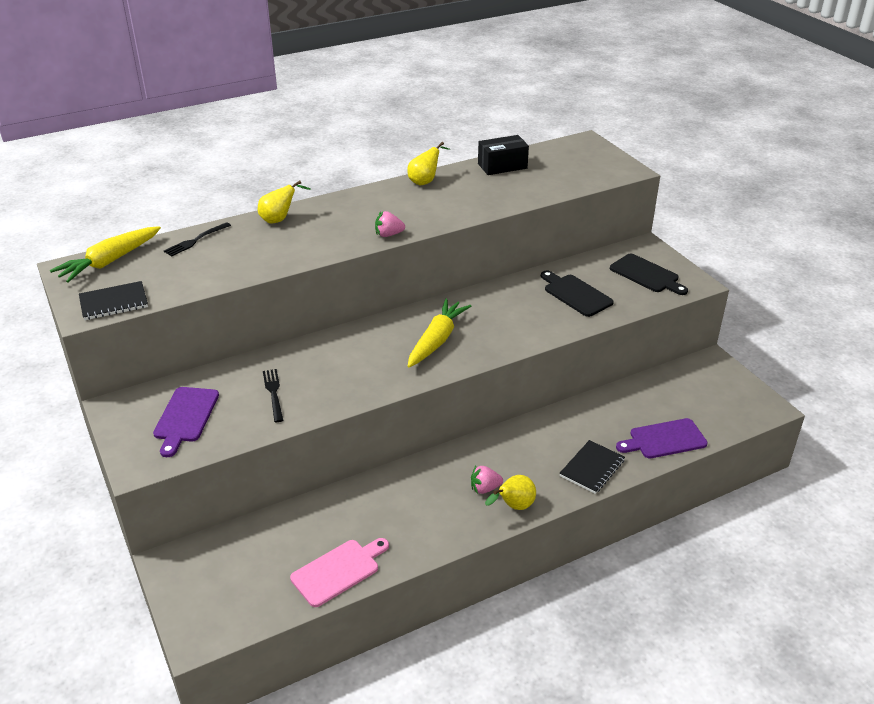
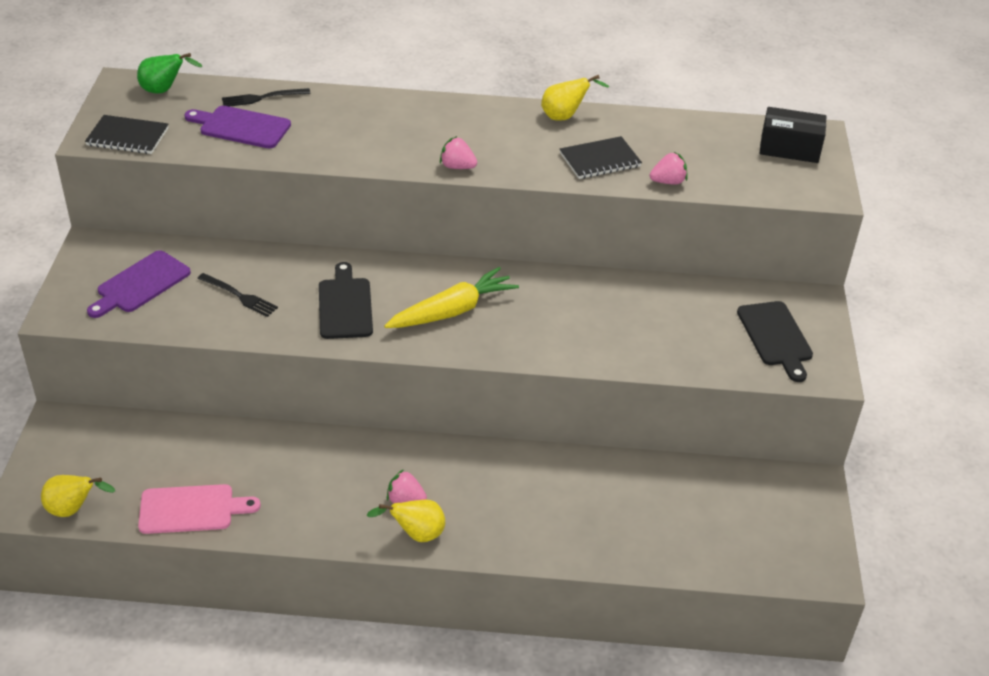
camera: 30 degrees right, 5 degrees up
yellow carrot [50,226,161,283] -> green pear [137,53,202,94]
yellow pear [258,181,310,223] -> yellow pear moved to [41,475,115,517]
black fork [263,369,283,422] -> black fork turned 105 degrees clockwise [197,273,278,317]
black box [478,135,529,175] -> black box moved to [759,107,826,163]
black cutting board [541,270,614,317] -> black cutting board moved to [319,262,373,339]
black notebook [559,440,625,494] -> black notebook moved to [560,136,642,179]
purple cutting board [616,418,708,459] -> purple cutting board moved to [184,106,291,148]
none -> pink strawberry [650,152,687,185]

